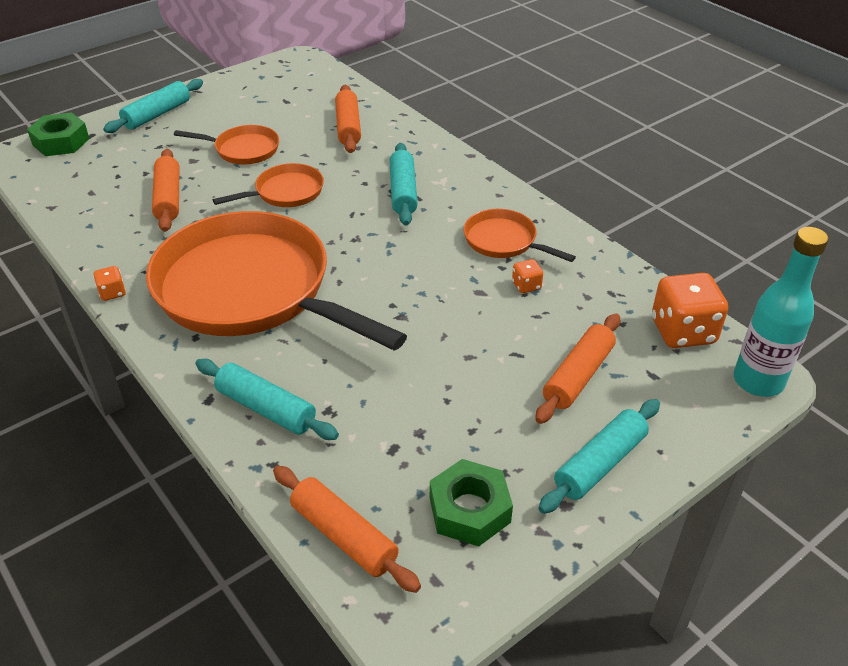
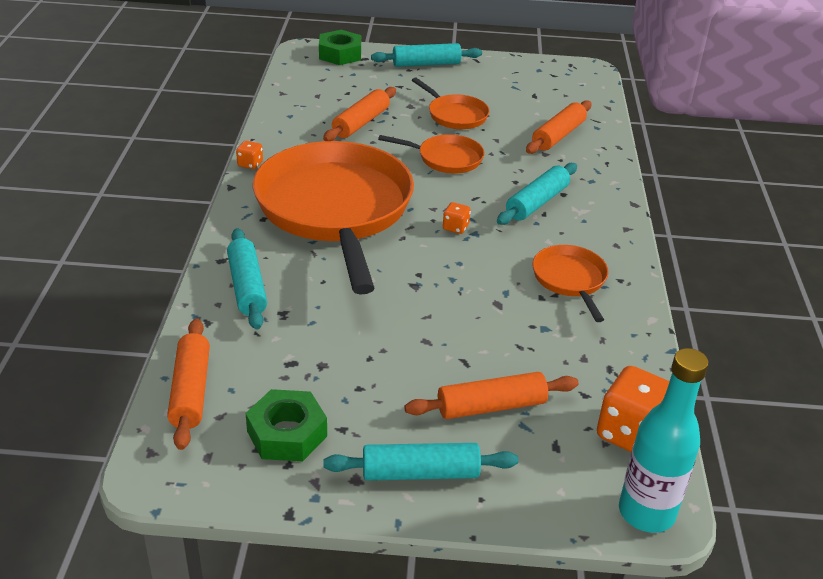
camera: 40 degrees right, 5 degrees down
orange dice [512,259,543,293] -> orange dice moved to [443,202,471,234]

